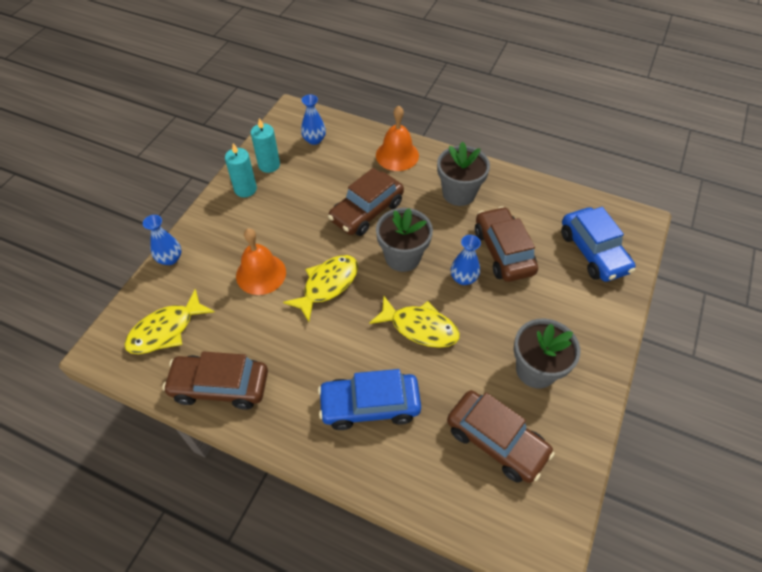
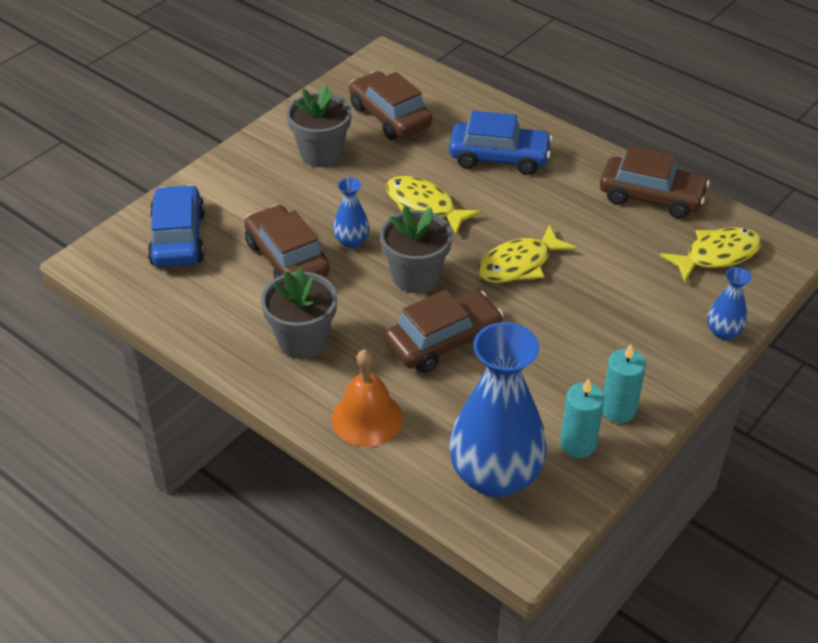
camera: 165 degrees left, 10 degrees down
orange bell [236,228,286,295] -> none
blue vase [301,94,326,145] -> blue vase [449,322,547,497], size x2.20
brown car [475,206,538,282] -> brown car turned 150 degrees clockwise [244,205,329,279]

